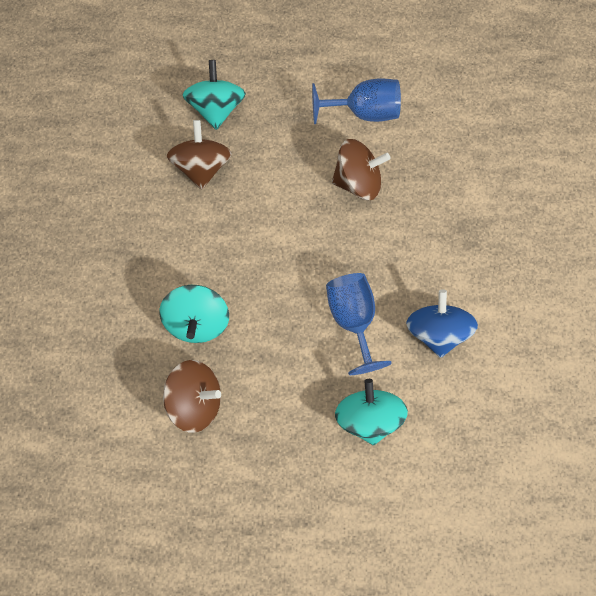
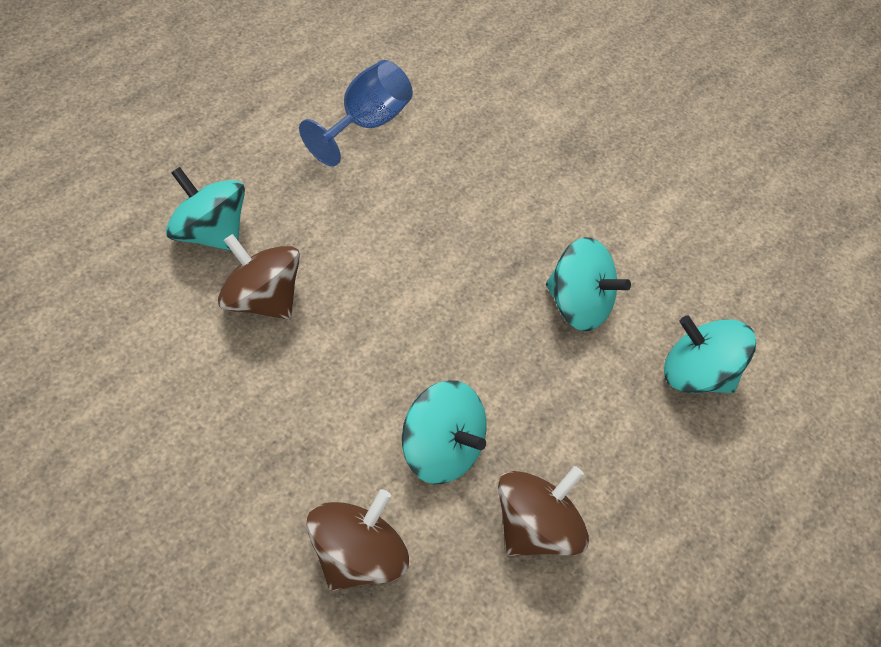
camera: 55 degrees left, 15 degrees down
blue goblet [326,273,392,375] -> turquoise spinning top [546,237,631,331]
brown spinning top [332,139,390,200] -> brown spinning top moved to [307,489,409,591]
blue spinning top [406,289,478,358] -> none

